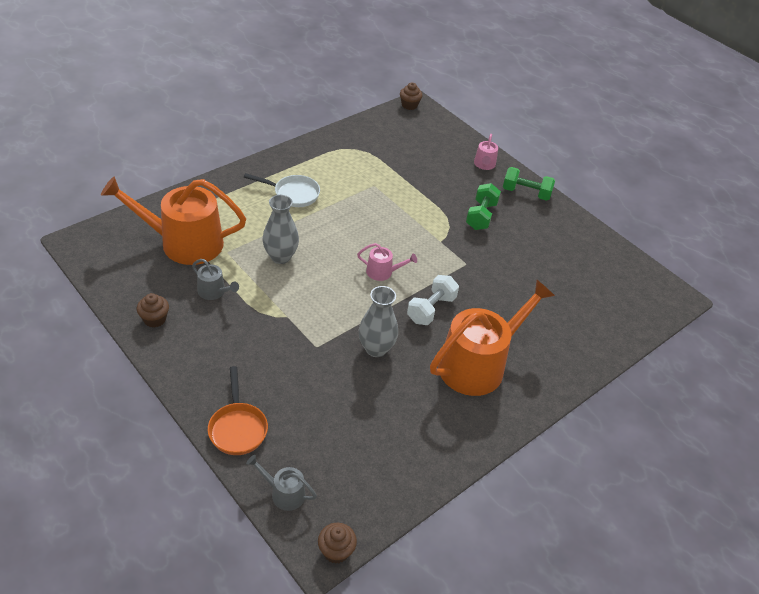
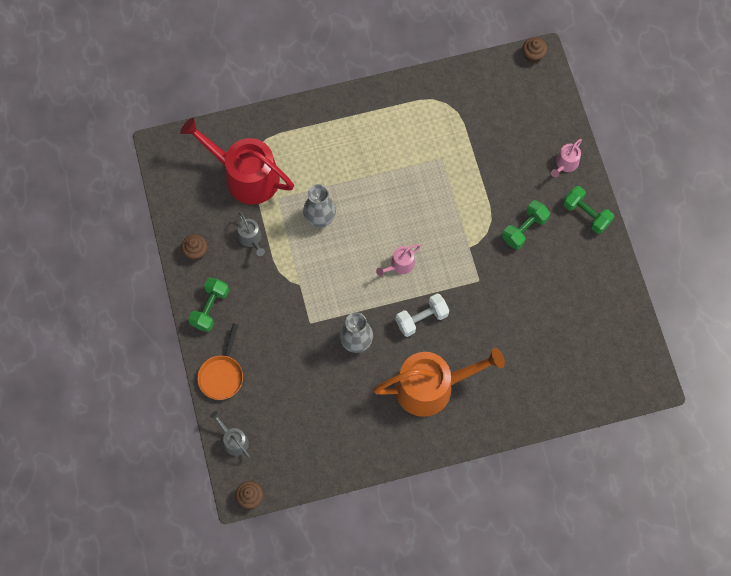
camera: 30 degrees right, 25 degrees up
orange watering can [101,176,246,265] -> red watering can [180,118,294,205]
white pan [244,173,320,207] -> none
pink watering can [357,243,417,281] -> pink watering can turned 105 degrees clockwise [376,244,421,276]
none -> green dumbbell [188,278,229,332]

